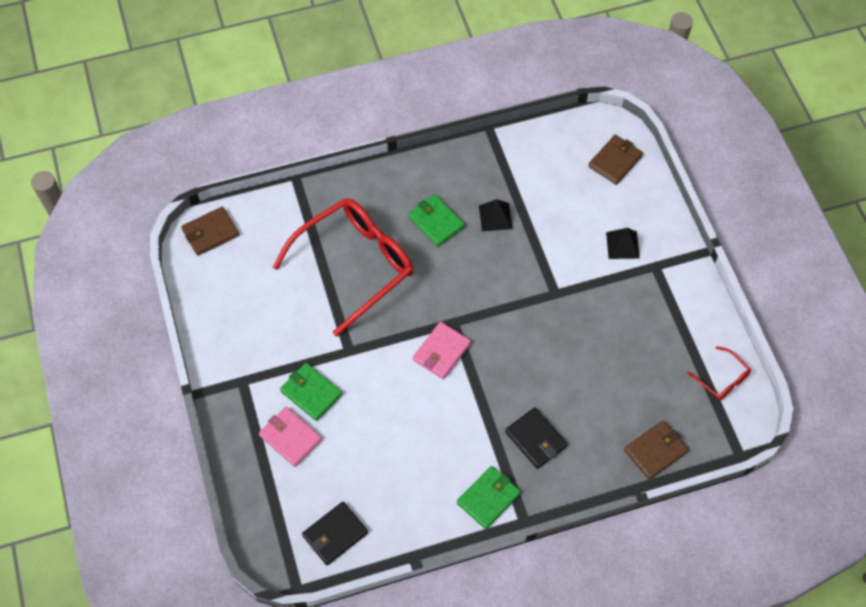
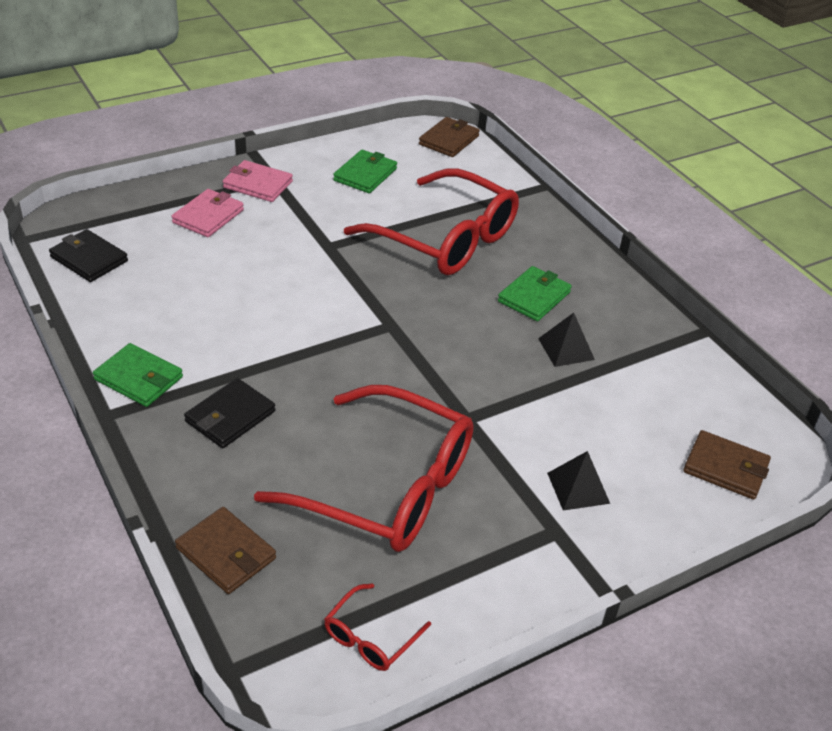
camera: 75 degrees right, 20 degrees down
brown wallet [181,206,239,256] -> brown wallet turned 75 degrees clockwise [419,117,480,157]
green wallet [280,363,342,421] -> green wallet moved to [333,150,397,193]
pink wallet [413,322,471,379] -> pink wallet moved to [223,160,293,202]
none -> red glasses [254,385,474,552]

